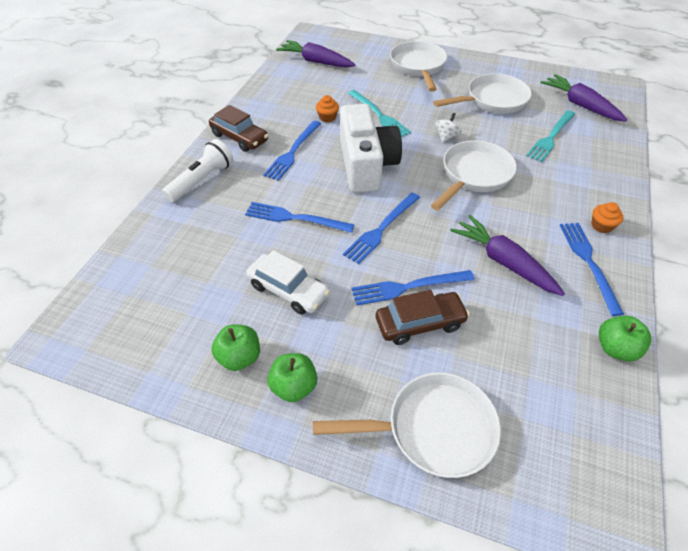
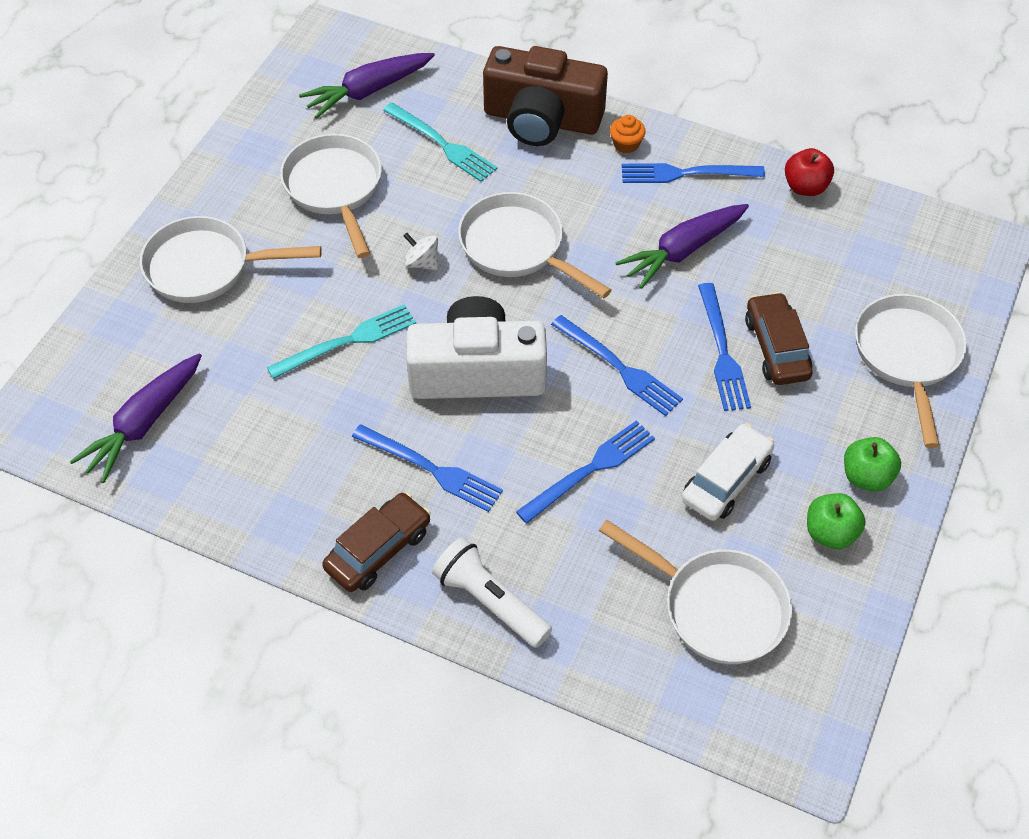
camera: 85 degrees left, 5 degrees up
blue fork [245,202,354,233] -> blue fork turned 150 degrees counterclockwise [516,420,655,524]
orange cupcake [316,95,339,122] -> none
green apple [599,315,651,362] -> red apple [785,148,834,196]
none -> brown camera [483,46,608,146]
none -> white pan [599,520,792,664]

